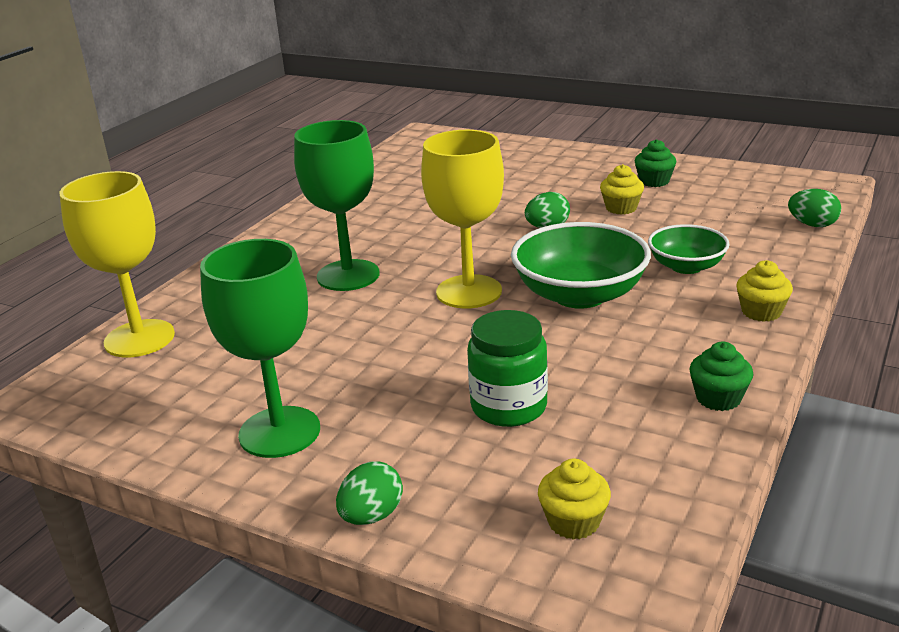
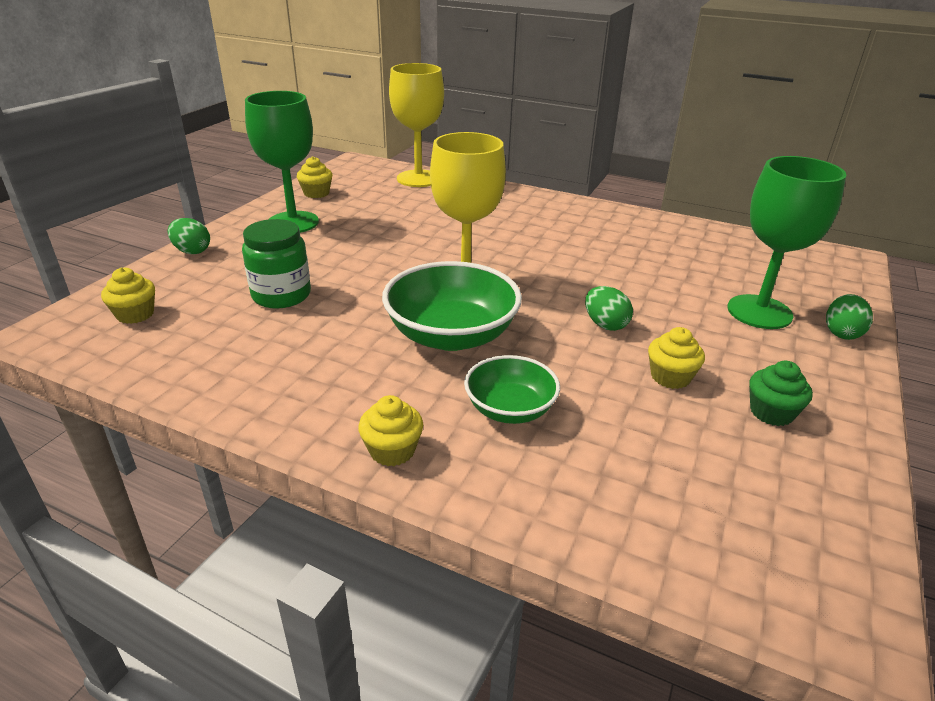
camera: 85 degrees right, 5 degrees up
green goblet [294,120,380,291] -> green goblet moved to [727,156,846,329]
green cupcake [689,342,753,411] -> none
green egg [788,189,841,227] -> green egg moved to [826,294,873,340]
none -> yellow cupcake [297,156,332,198]

